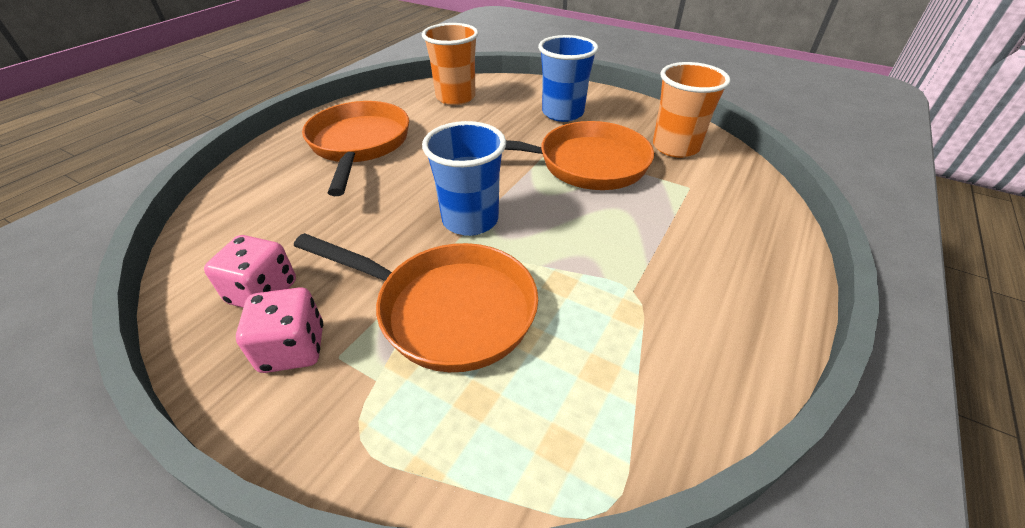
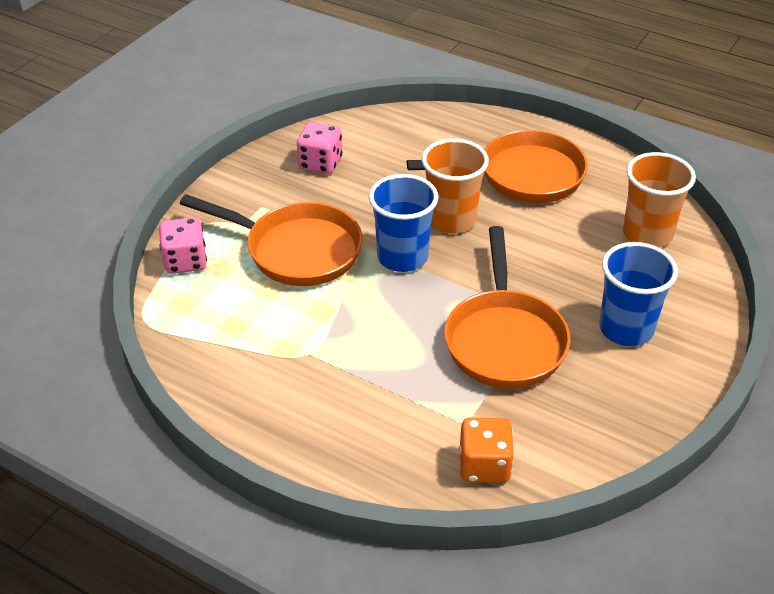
camera: 90 degrees right, 0 degrees up
pink dice [236,287,323,373] -> pink dice moved to [159,217,207,274]
orange pan [294,233,538,372] -> orange pan turned 90 degrees counterclockwise [180,194,363,286]
orange cup [653,62,731,158] -> orange cup moved to [422,139,489,234]
none -> orange dice [460,418,514,483]

